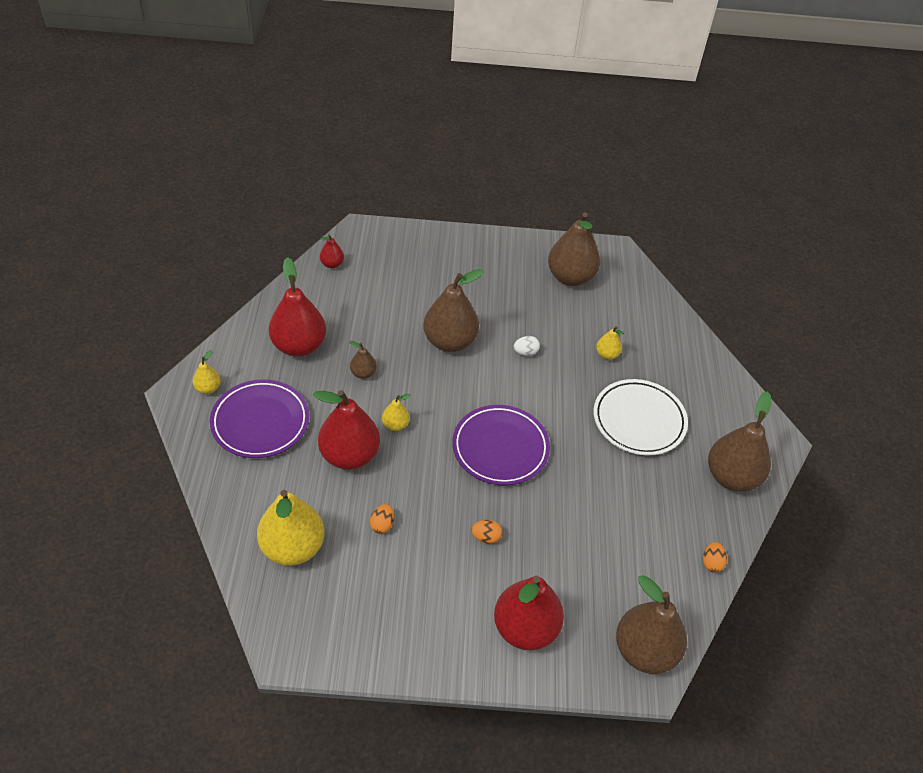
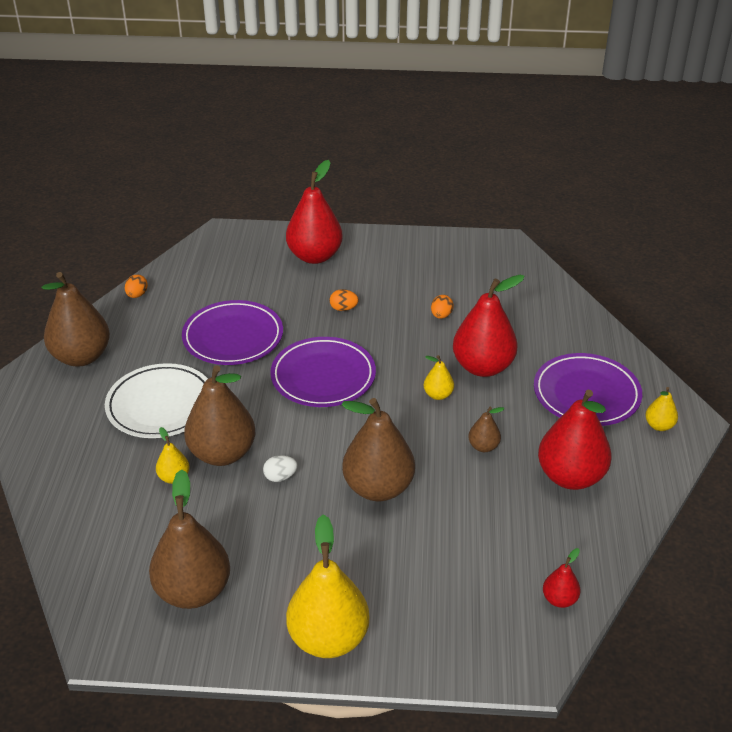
camera: 175 degrees left, 10 degrees down
yellow pear [257,490,324,566] -> yellow pear moved to [286,514,370,658]
brown pear [616,575,687,674] -> brown pear moved to [184,365,255,466]
none -> purple plate [182,300,283,365]

